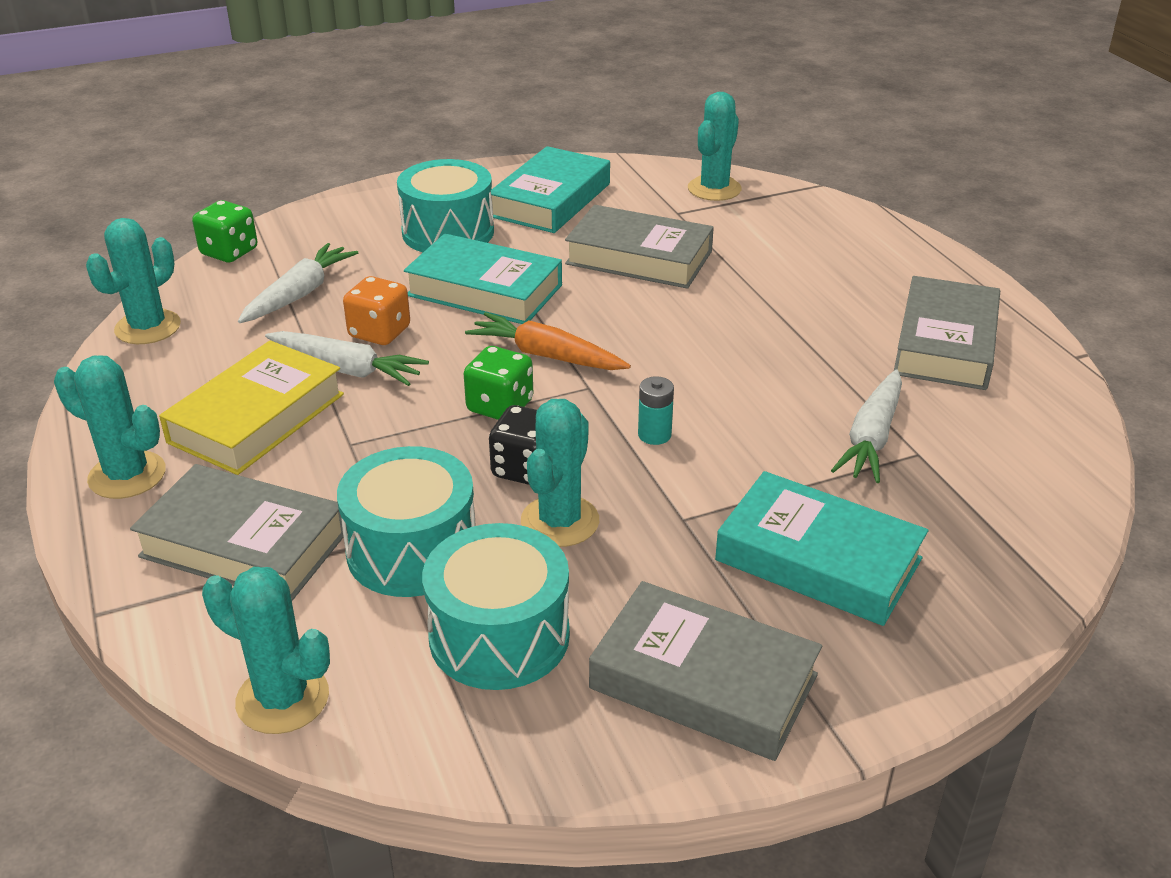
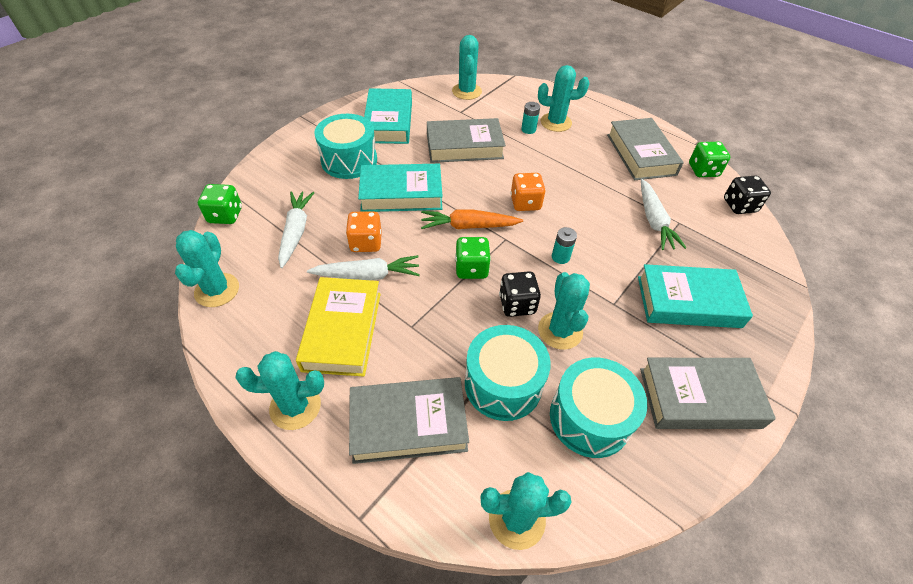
camera: 30 degrees left, 15 degrees up
none -> orange dice [510,173,546,211]
none -> turquoise battery [521,102,540,134]
none -> turquoise cactus [538,65,589,132]
none -> green dice [689,142,730,177]
none -> black dice [724,175,771,214]

